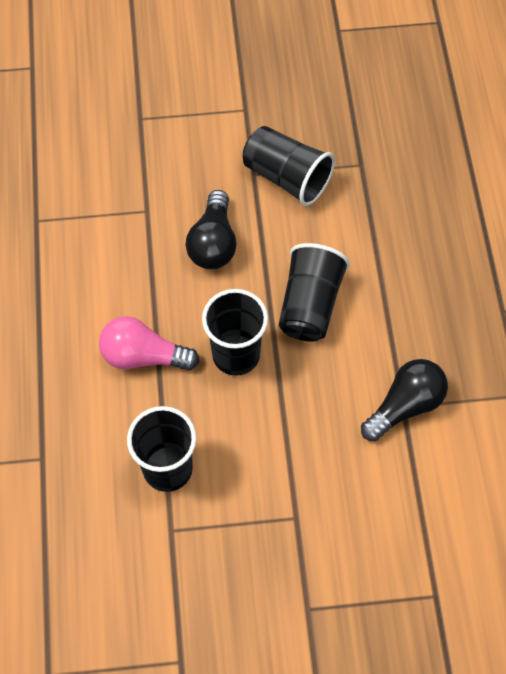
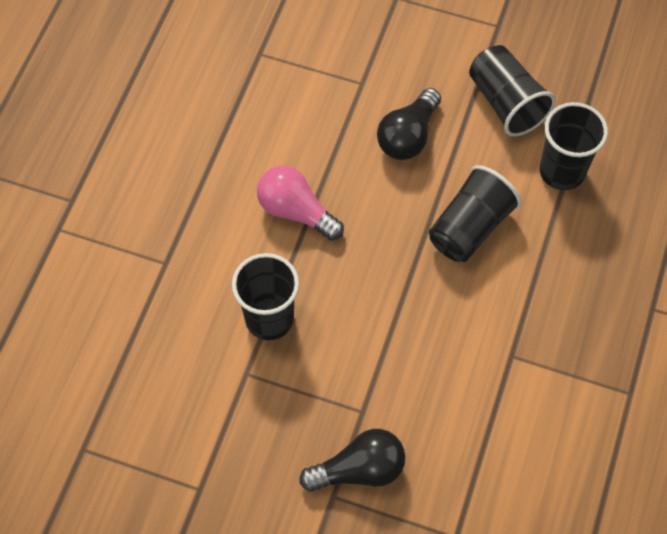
camera: 25 degrees right, 0 degrees up
black cup [202,289,268,376] -> black cup moved to [540,102,608,190]
black light bulb [361,359,448,441] -> black light bulb moved to [299,429,405,492]

